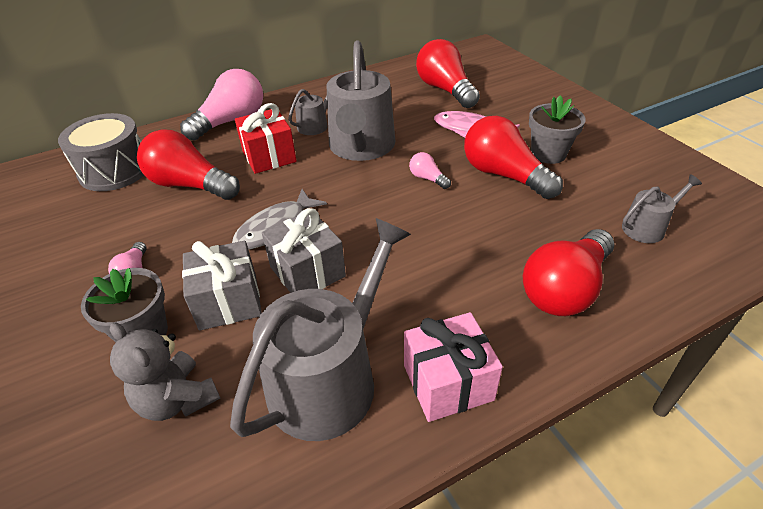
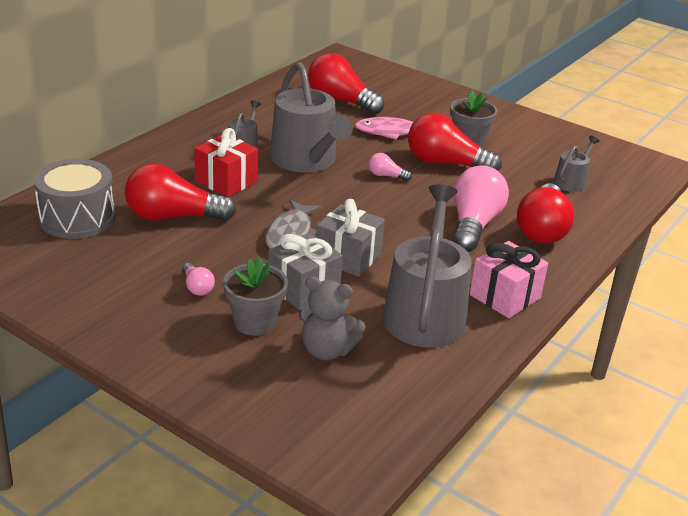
camera: 30 degrees left, 10 degrees down
pink light bulb [180,69,263,140] -> pink light bulb moved to [453,165,509,252]

